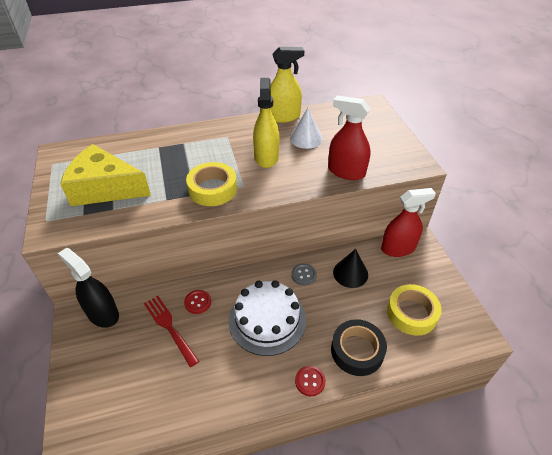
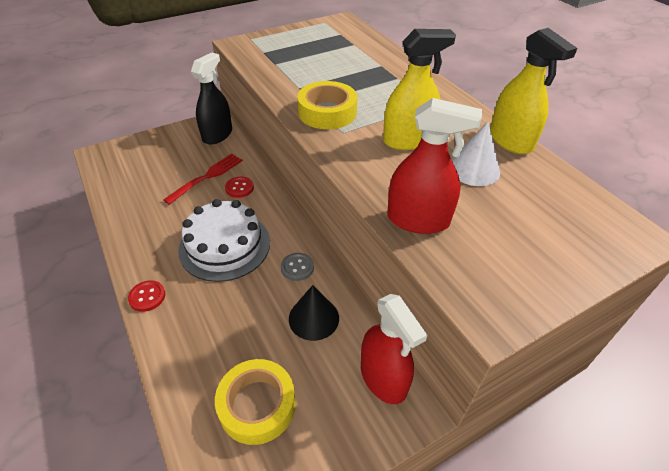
camera: 75 degrees right, 0 degrees up
yellow cheese [60,144,151,206] -> none
red spray bottle [328,95,371,180] -> red spray bottle turned 90 degrees clockwise [387,98,482,234]
black tape [331,319,387,376] -> none

